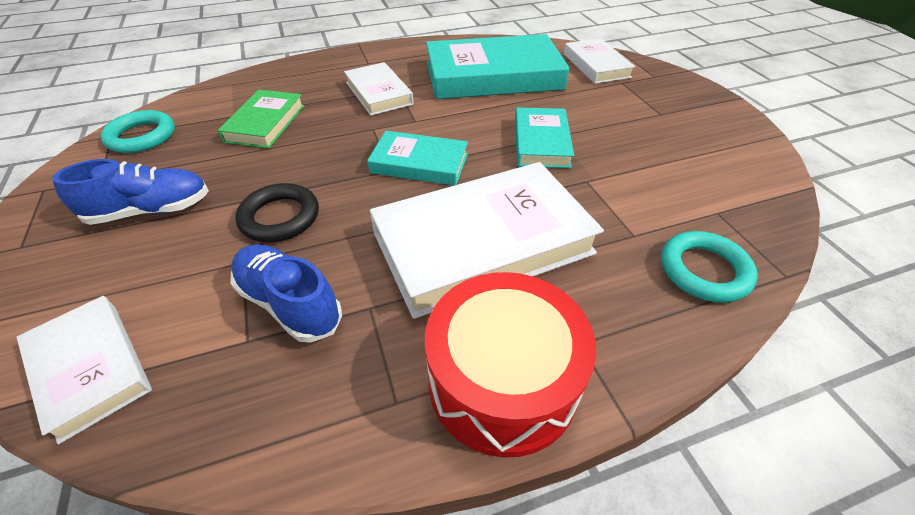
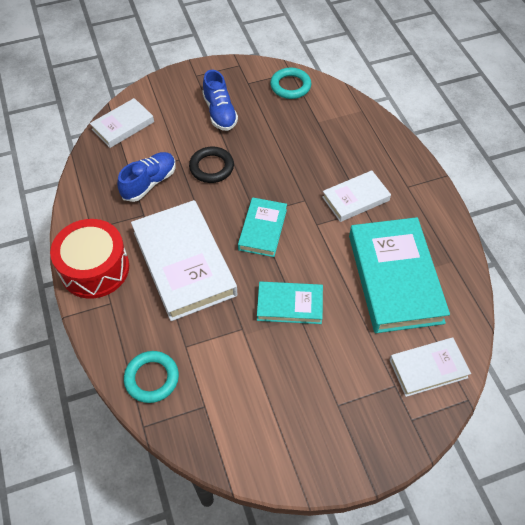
camera: 90 degrees right, 10 degrees up
green book [218,90,304,148] -> none

